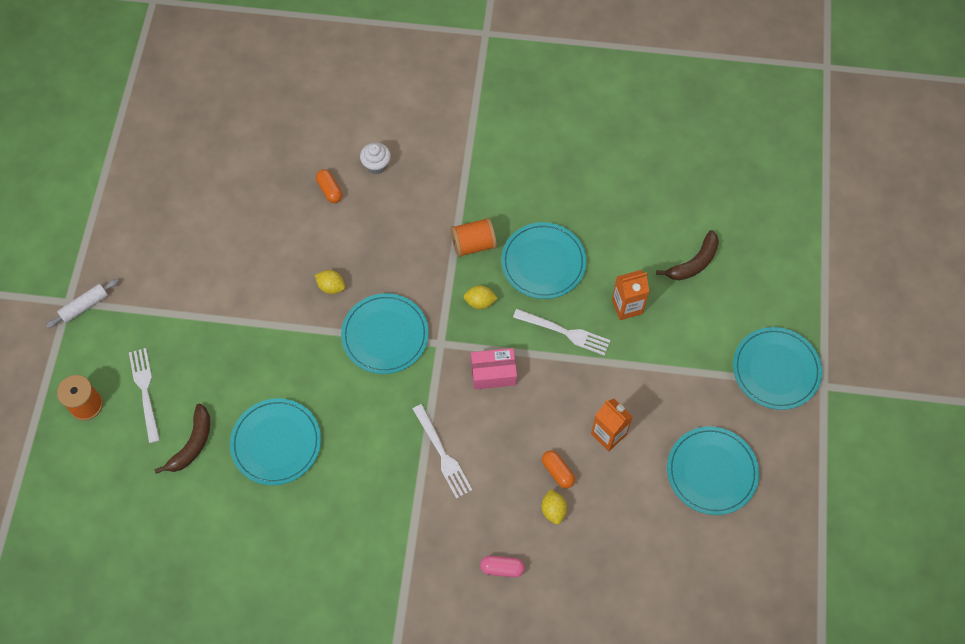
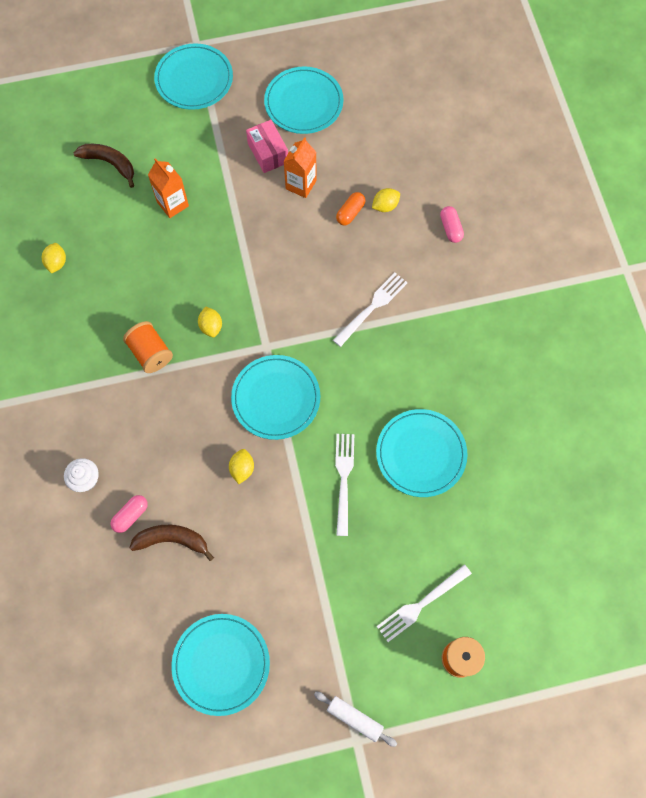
camera: 110 degrees left, 5 degrees up
brown banana [154,404,210,474] -> brown banana moved to [130,525,214,561]
orange capsule [316,169,342,203] -> pink capsule [111,495,148,533]
pink box [471,348,517,389] -> pink box moved to [246,120,288,173]
turquoise plate [501,222,587,299] -> turquoise plate moved to [171,614,270,716]
white fork [513,309,611,356] -> white fork moved to [335,434,354,536]
none -> yellow lemon [42,243,66,273]

